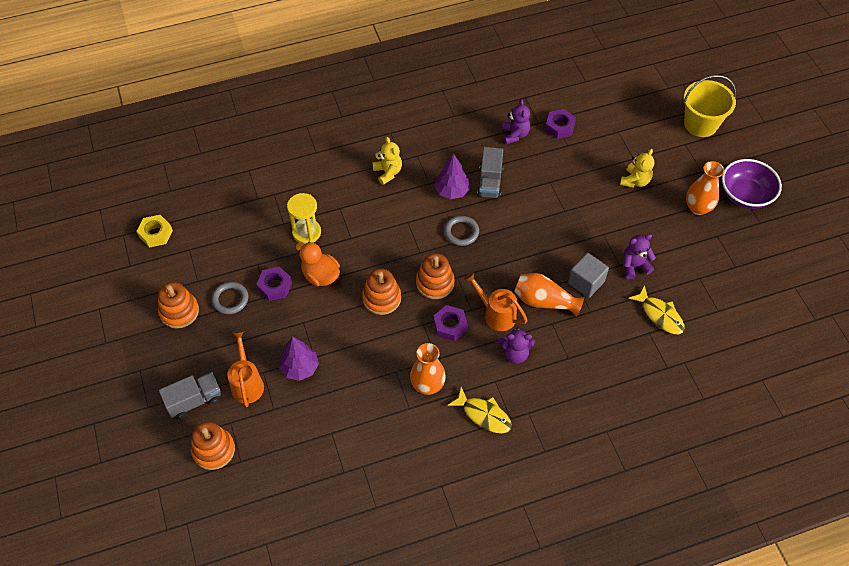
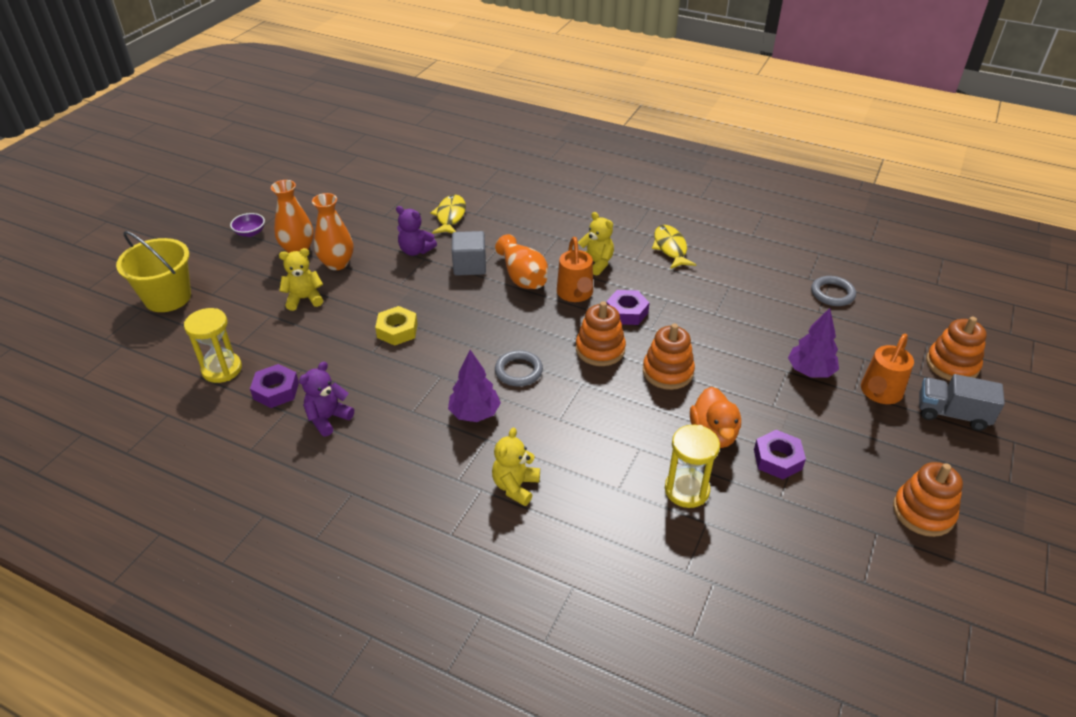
camera: 135 degrees left, 15 degrees down
yellow nut [136,215,173,248] -> yellow nut moved to [375,306,417,346]
grey ring [211,282,248,314] -> grey ring moved to [811,276,856,306]
orange vase [410,343,446,395] -> orange vase moved to [312,193,353,270]
grey truck [477,147,503,199] -> none
purple teddy bear [498,327,535,364] -> yellow teddy bear [578,212,614,276]
purple bowl [722,159,782,209] -> purple bowl [230,213,265,237], size x0.49
none -> yellow hourglass [184,308,242,383]

